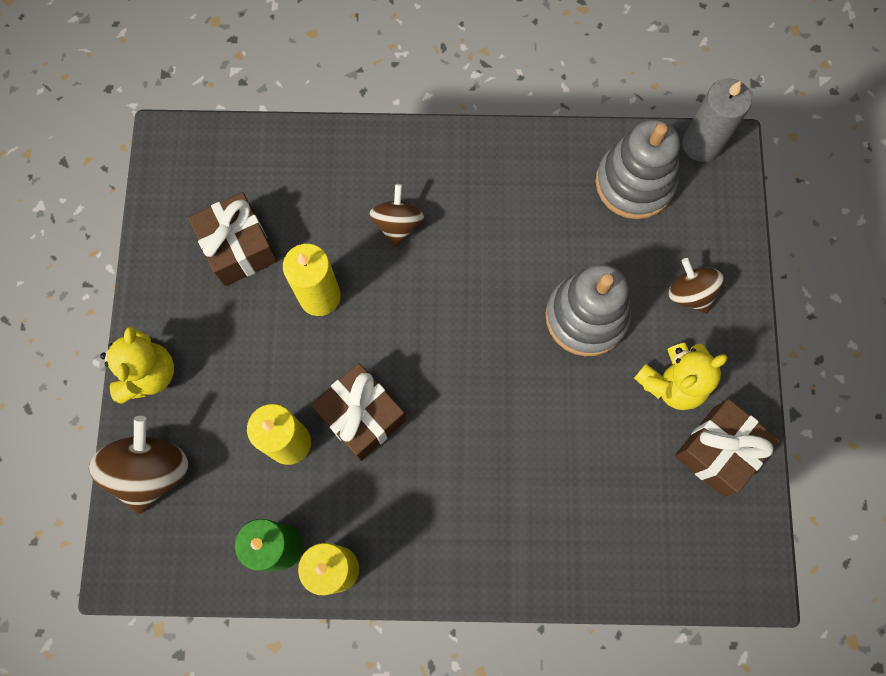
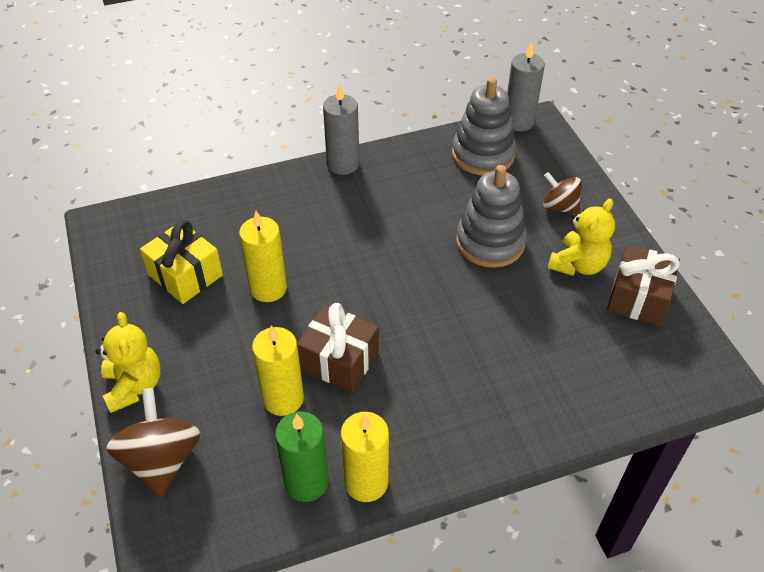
camera: 20 degrees left, 25 degrees down
brown gift [188,192,278,286] -> yellow gift [140,220,223,304]
brown spinning top [369,184,424,248] -> none
none -> grey candle [323,84,359,175]

